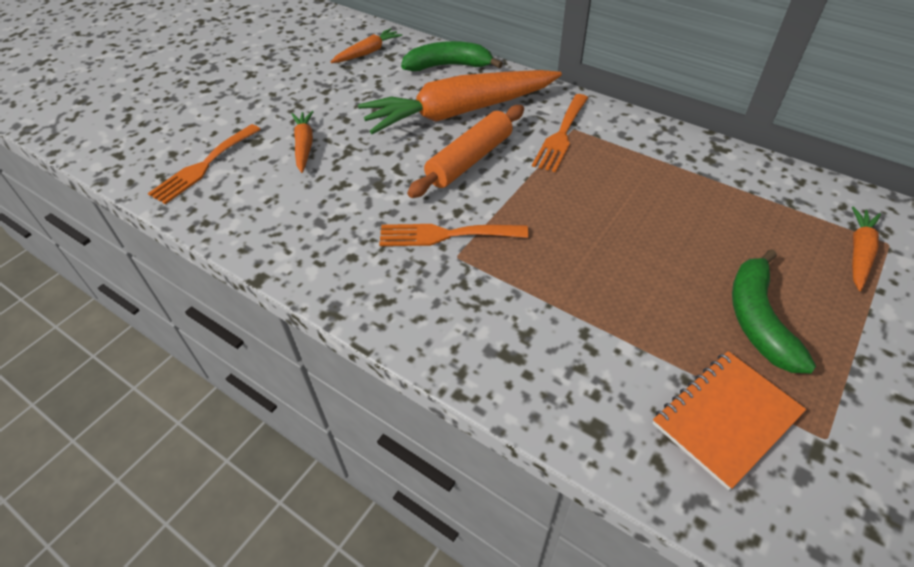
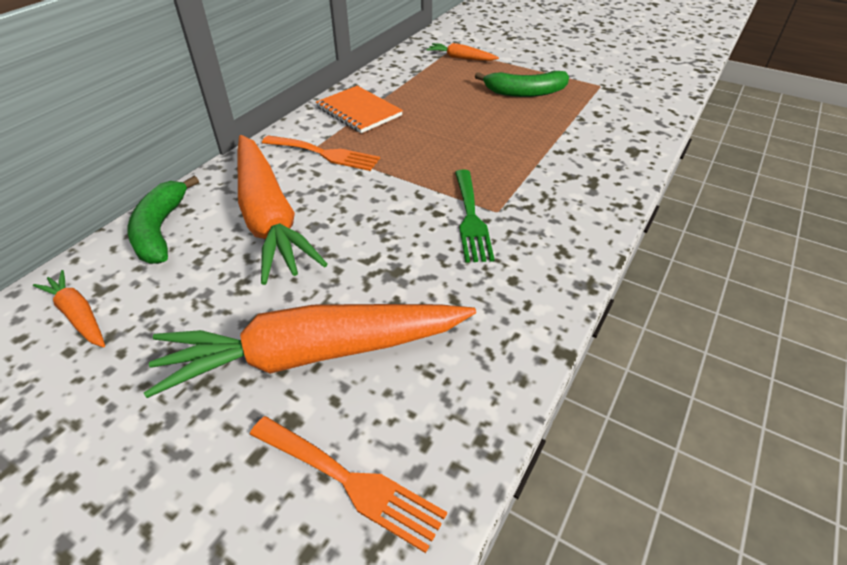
camera: 95 degrees left, 5 degrees down
orange carrot [292,111,314,173] -> orange carrot [144,304,476,398], size x2.23
orange fork [379,224,528,246] -> green fork [455,170,495,263]
orange rolling pin [407,105,524,198] -> none
orange notebook [652,351,806,490] -> orange notebook moved to [316,86,403,133]

